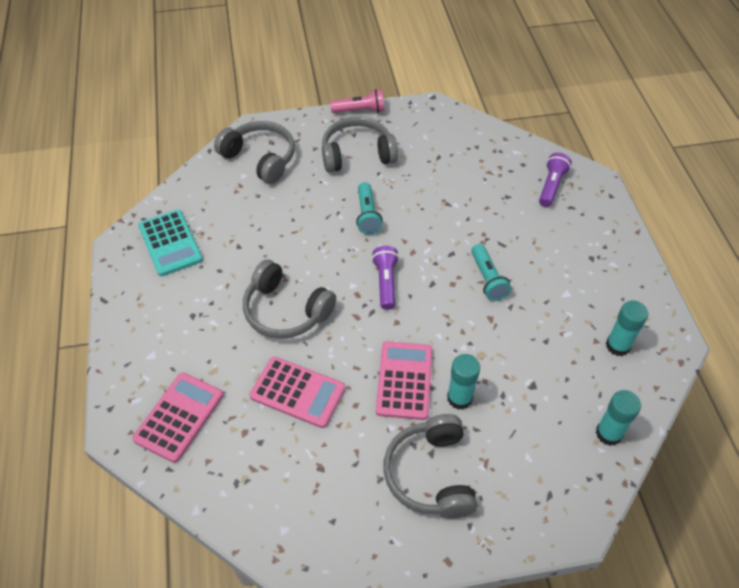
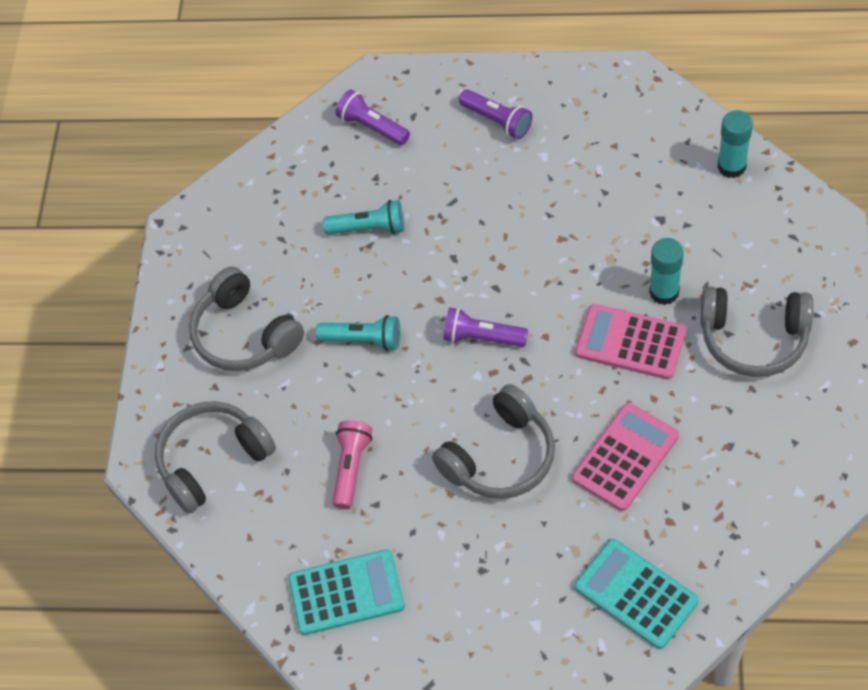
camera: 70 degrees left, 5 degrees up
pink calculator [132,373,223,463] -> turquoise calculator [575,539,699,649]
grey headphones [322,117,398,173] -> grey headphones turned 45 degrees counterclockwise [189,267,304,371]
pink flashlight [330,89,384,113] -> pink flashlight moved to [332,420,372,509]
turquoise flashlight [471,244,512,301] -> turquoise flashlight moved to [323,200,404,234]
turquoise glue stick [606,301,648,356] -> none
none -> purple flashlight [459,89,532,139]

